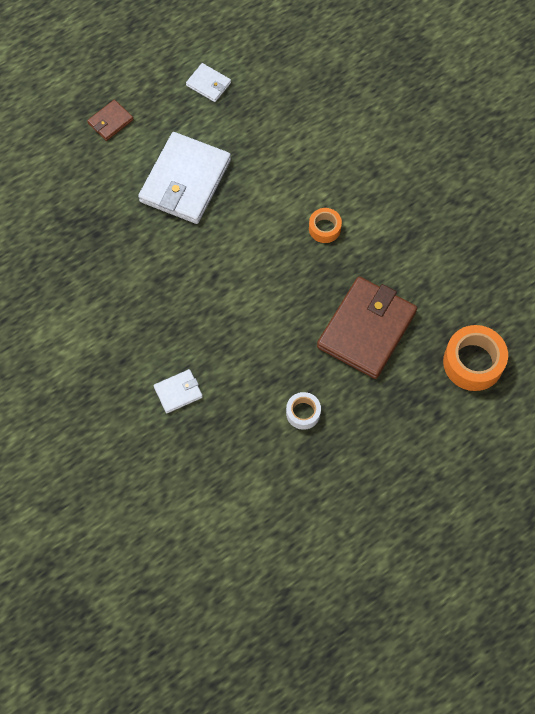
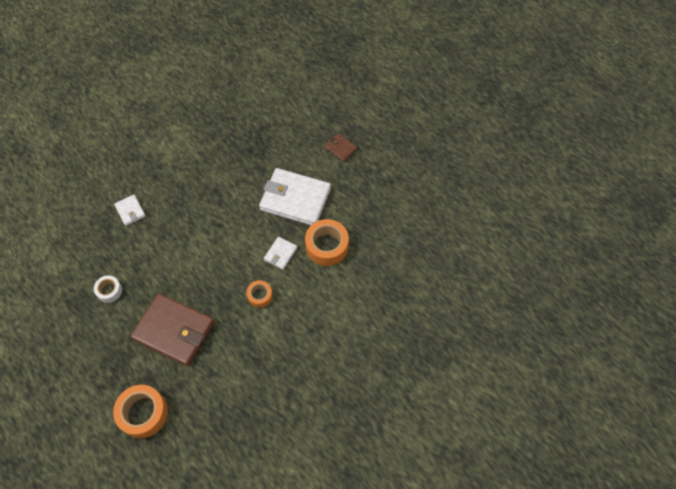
camera: 85 degrees right, 5 degrees down
white wallet [186,63,231,102] -> white wallet moved to [264,236,297,270]
none -> orange tape [305,219,349,266]

